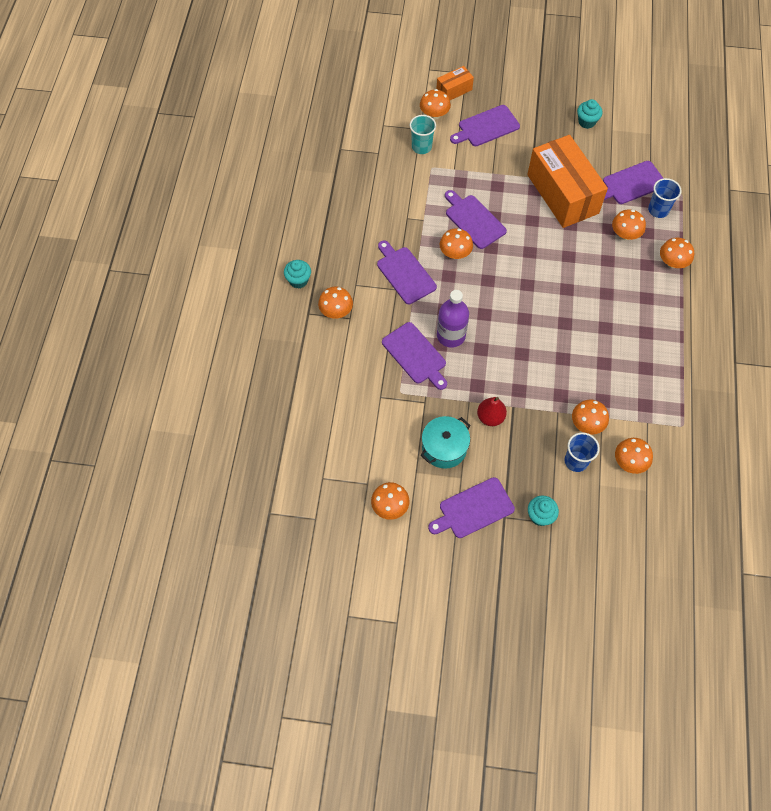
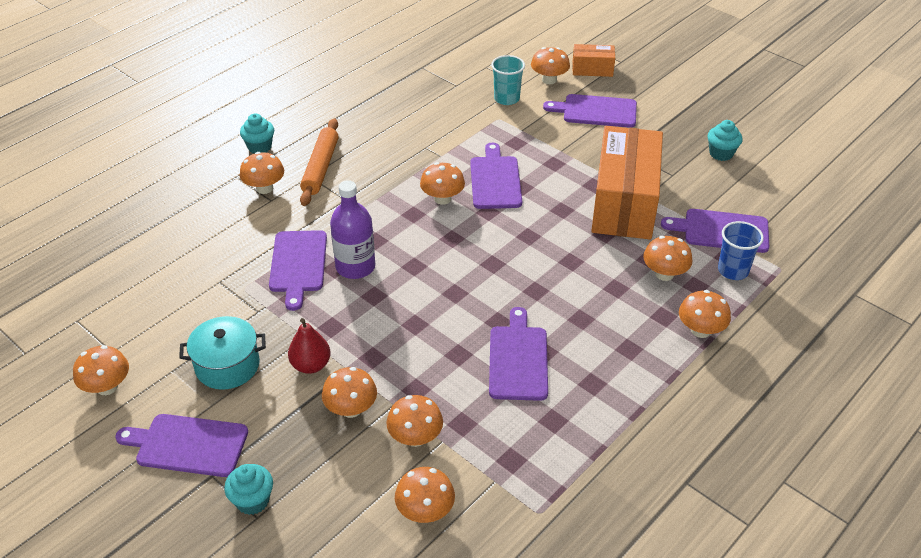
camera: 35 degrees right, 20 degrees down
purple cutting board [377,240,437,304] -> purple cutting board moved to [489,307,548,401]
blue cup [565,432,600,472] -> none
none -> orange rolling pin [300,118,339,206]
none -> orange mushroom [322,367,377,418]

